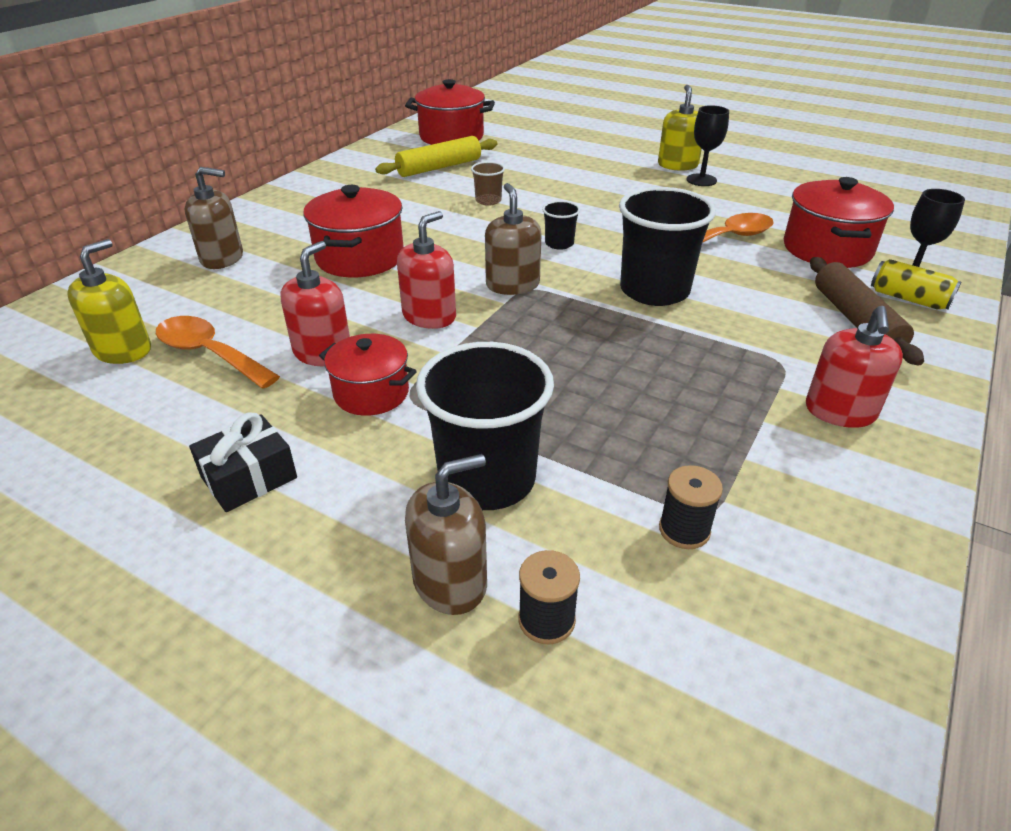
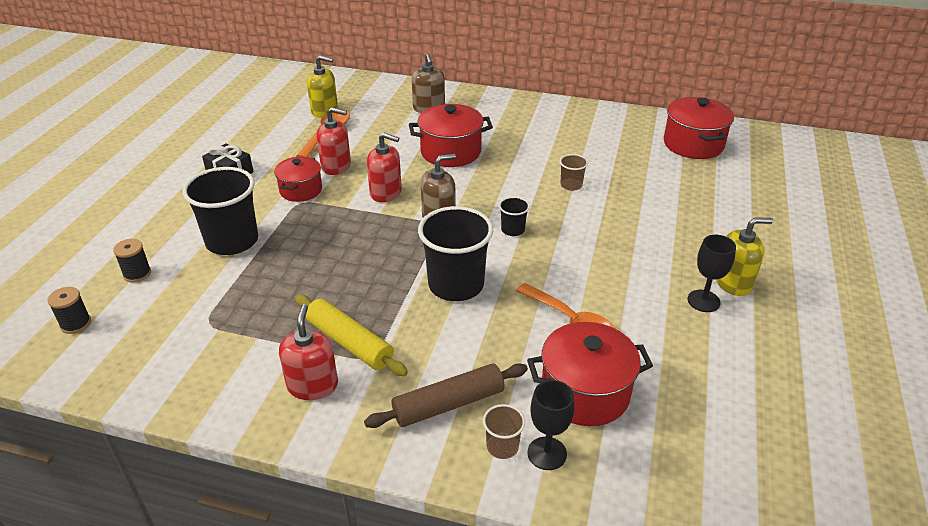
camera: 75 degrees right, 0 degrees up
yellow rolling pin [375,136,497,177] -> yellow rolling pin moved to [295,295,408,376]
brown soap dispenser [405,454,487,615] -> none
black spool [659,465,723,549] -> black spool moved to [47,287,91,334]
red soap dispenser [806,306,903,428] -> red soap dispenser turned 90 degrees clockwise [279,304,338,400]
yellow can [871,259,961,310] -> brown cup [483,404,525,459]

